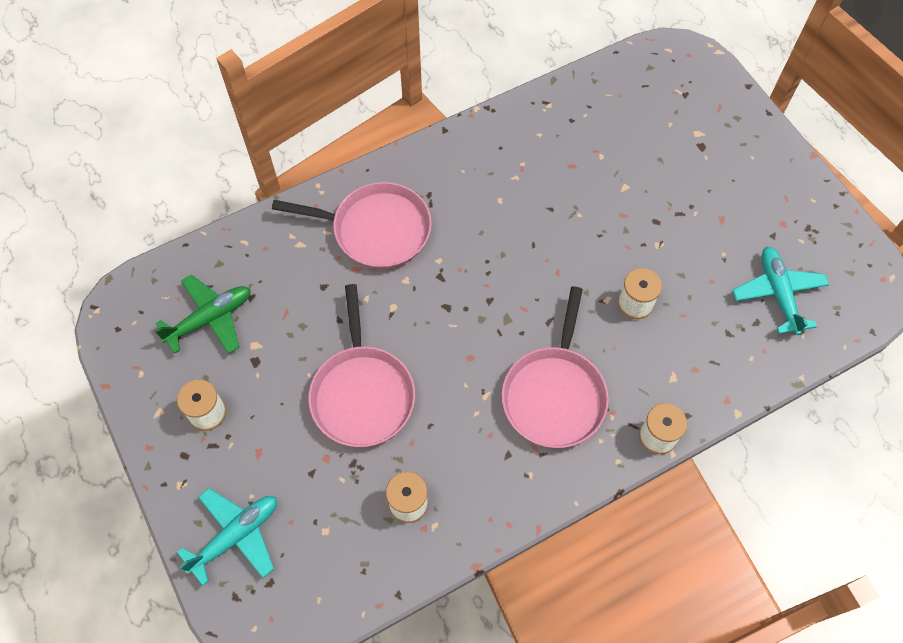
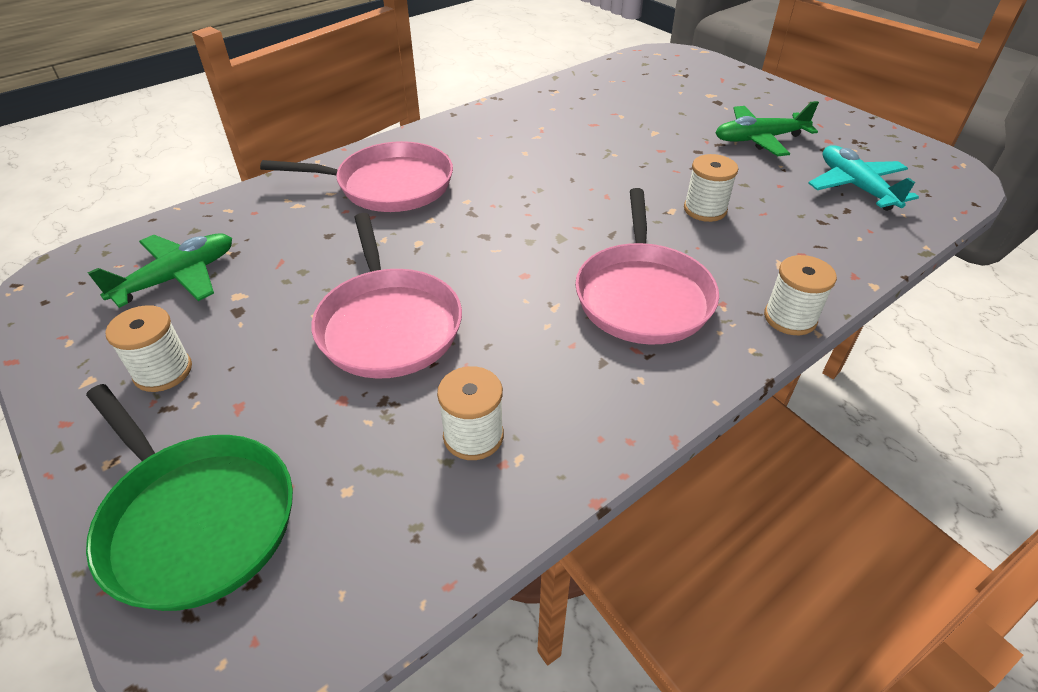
camera: 10 degrees left, 20 degrees down
turquoise plane [177,488,277,586] -> green pan [86,384,293,611]
none -> green plane [716,101,819,156]

